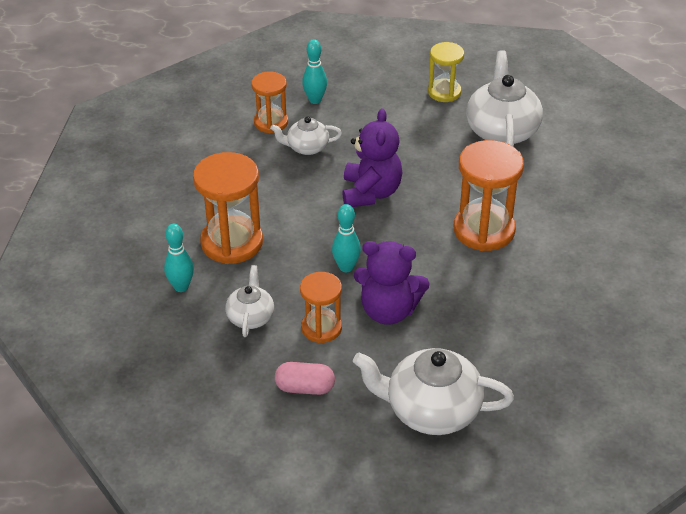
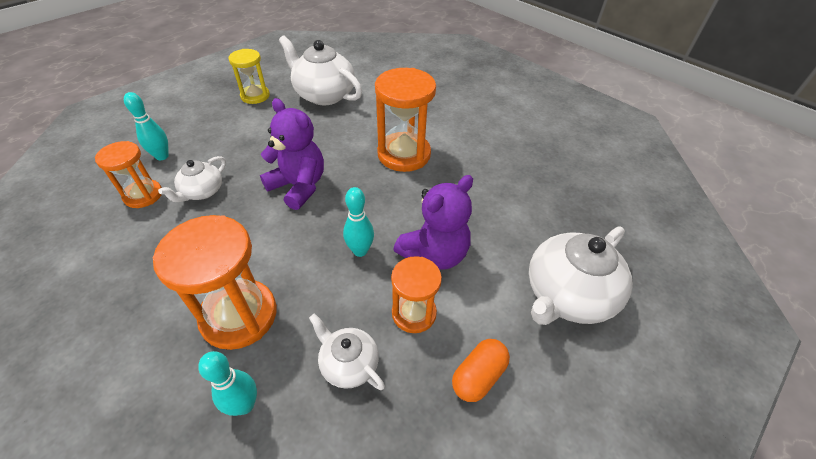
camera: 55 degrees left, 5 degrees up
pink capsule [275,362,335,395] -> orange capsule [452,339,510,402]

